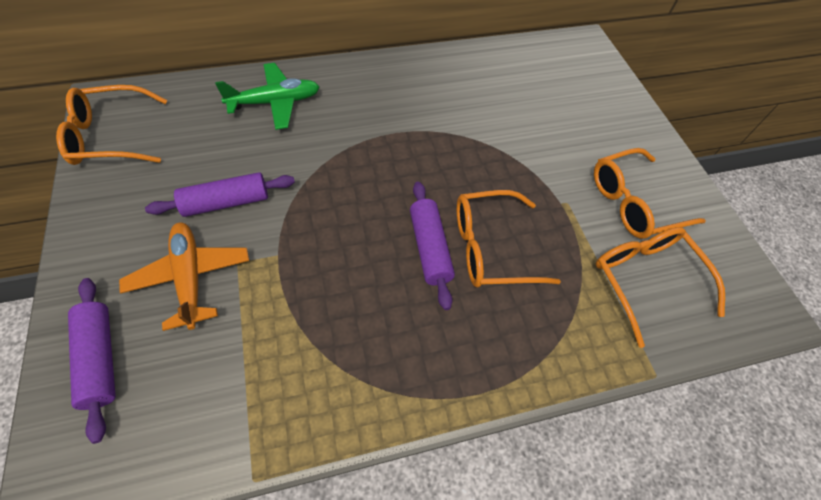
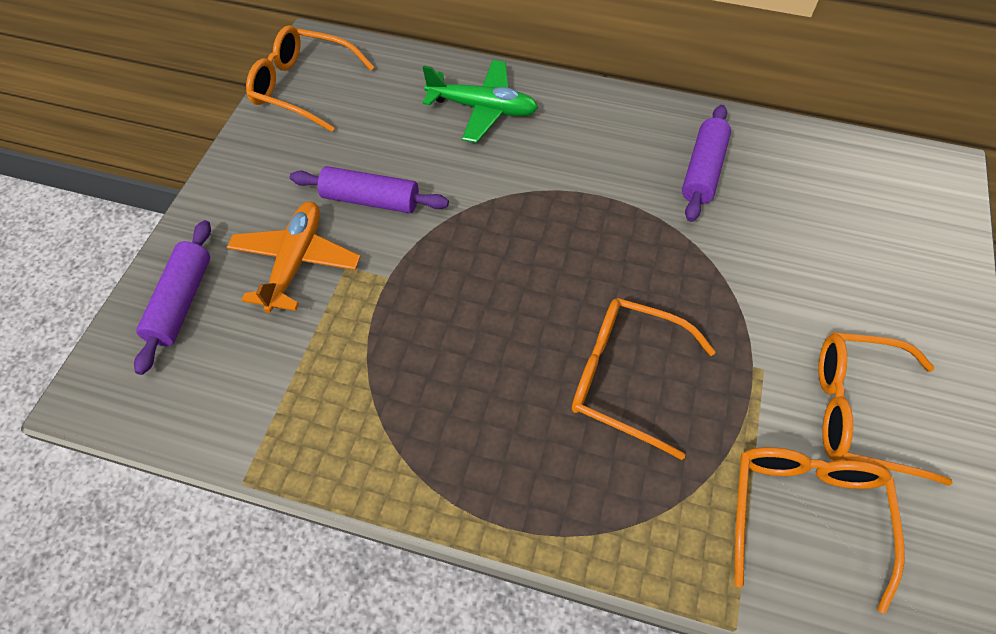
camera: 35 degrees right, 0 degrees up
purple rolling pin [410,182,455,310] -> purple rolling pin moved to [682,105,731,222]

